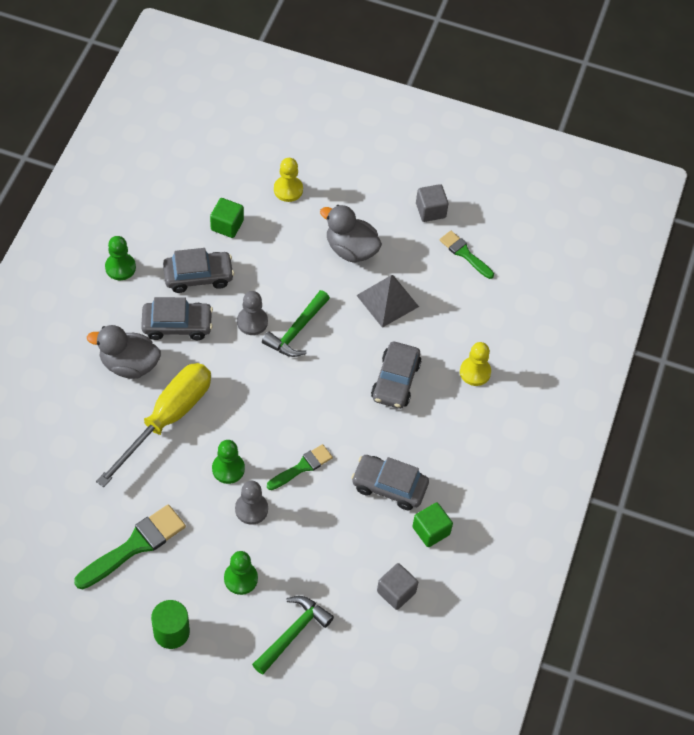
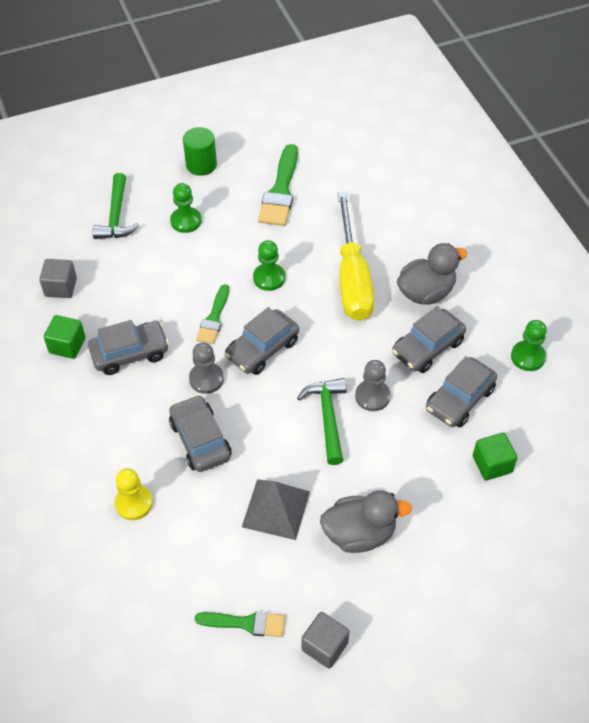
camera: 145 degrees right, 5 degrees down
grey pawn [235,481,268,525] -> grey pawn moved to [189,342,224,394]
yellow pawn [274,158,303,202] -> none
none -> grey car [225,307,299,375]

